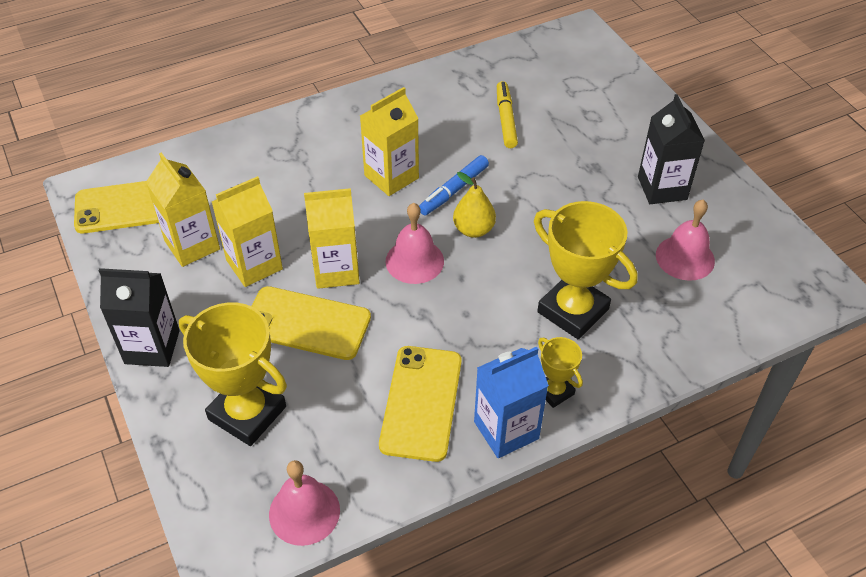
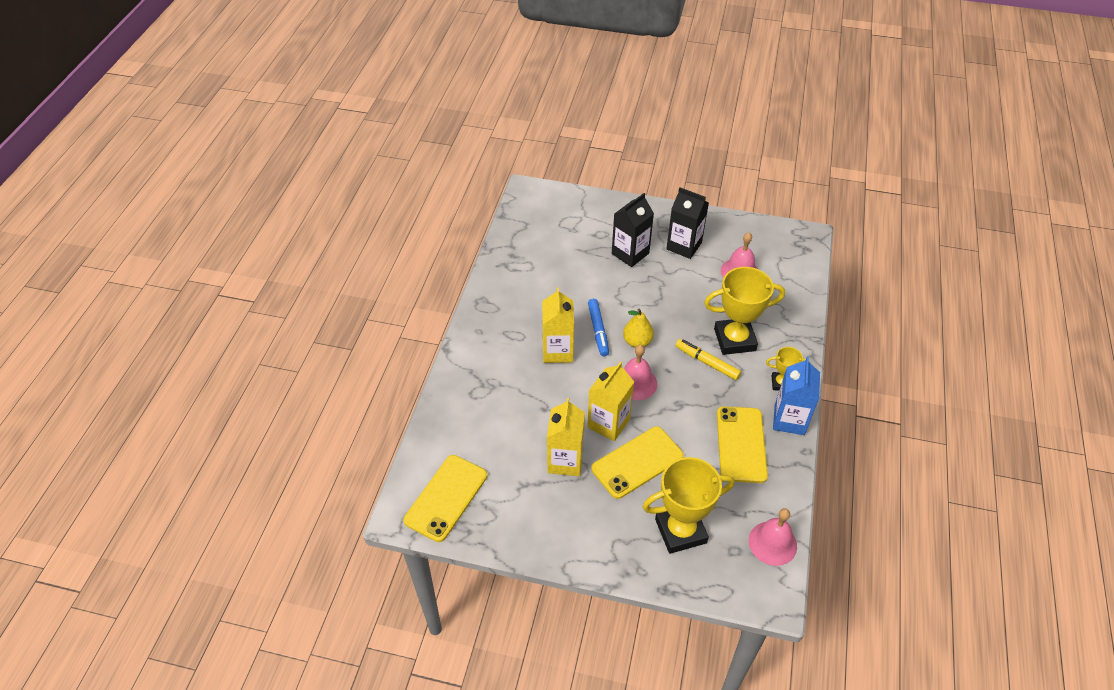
camera: 50 degrees left, 0 degrees up
black carton [99,268,180,367] -> black carton moved to [612,193,654,267]
yellow carton [146,152,220,267] -> none
yellow phone [379,346,462,462] -> yellow phone turned 45 degrees clockwise [717,406,768,483]
yellow marker [497,81,518,148] -> yellow marker moved to [675,339,741,380]

